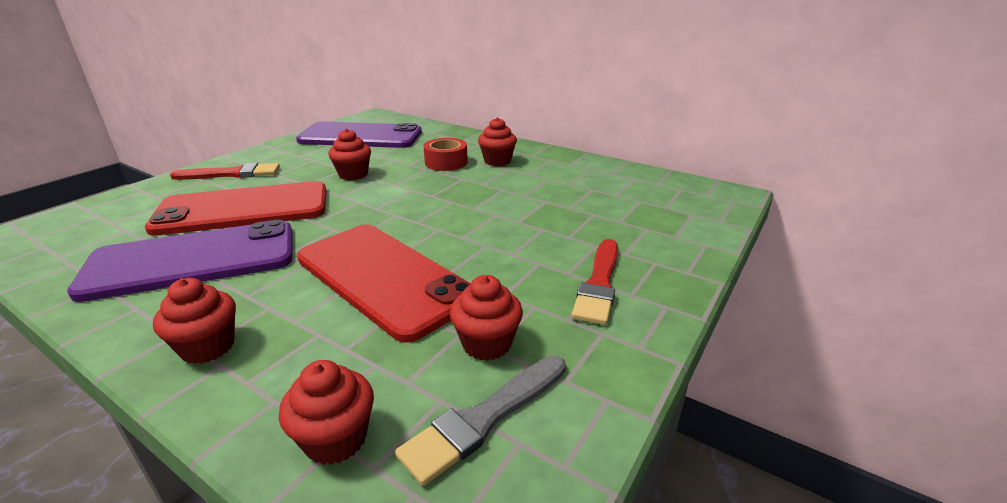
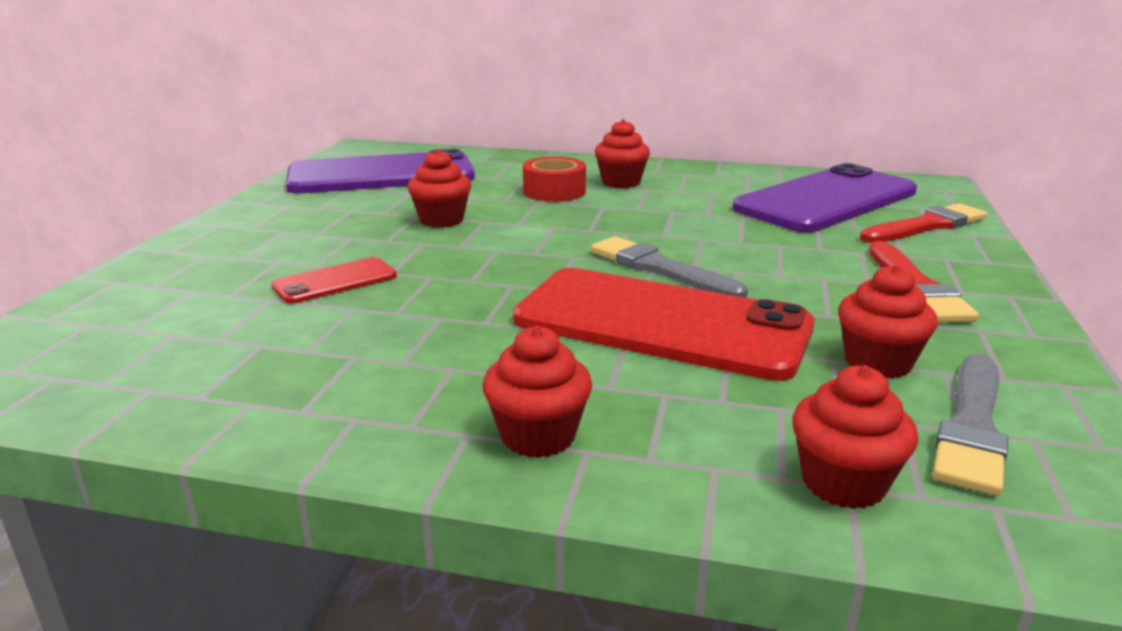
camera: 20 degrees left, 5 degrees down
purple phone [67,220,293,302] -> purple phone moved to [732,163,917,233]
red phone [145,181,327,236] -> red phone [271,257,397,303], size x0.45
red brush [170,163,280,180] -> red brush moved to [860,203,987,243]
none -> grey brush [591,236,748,298]

